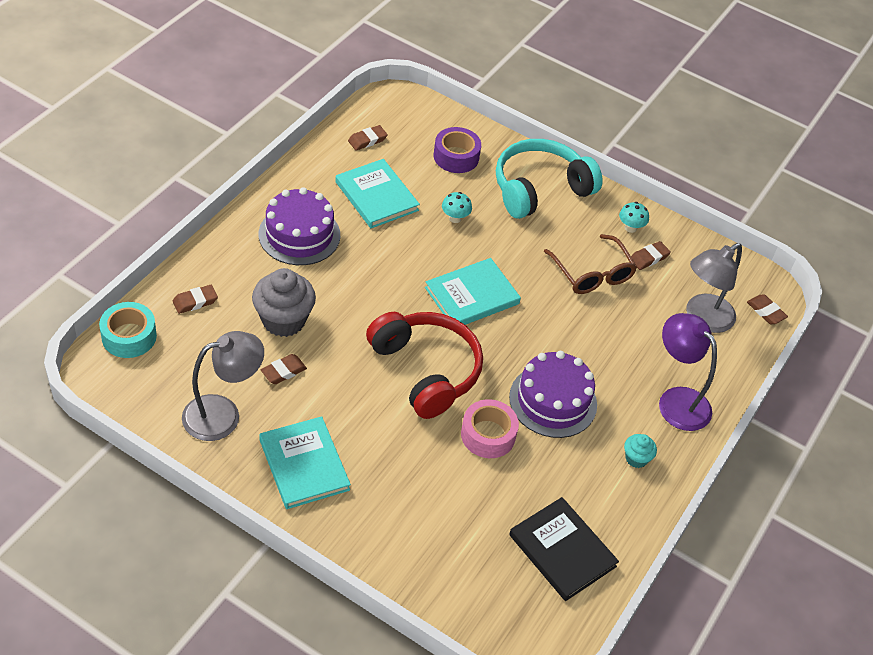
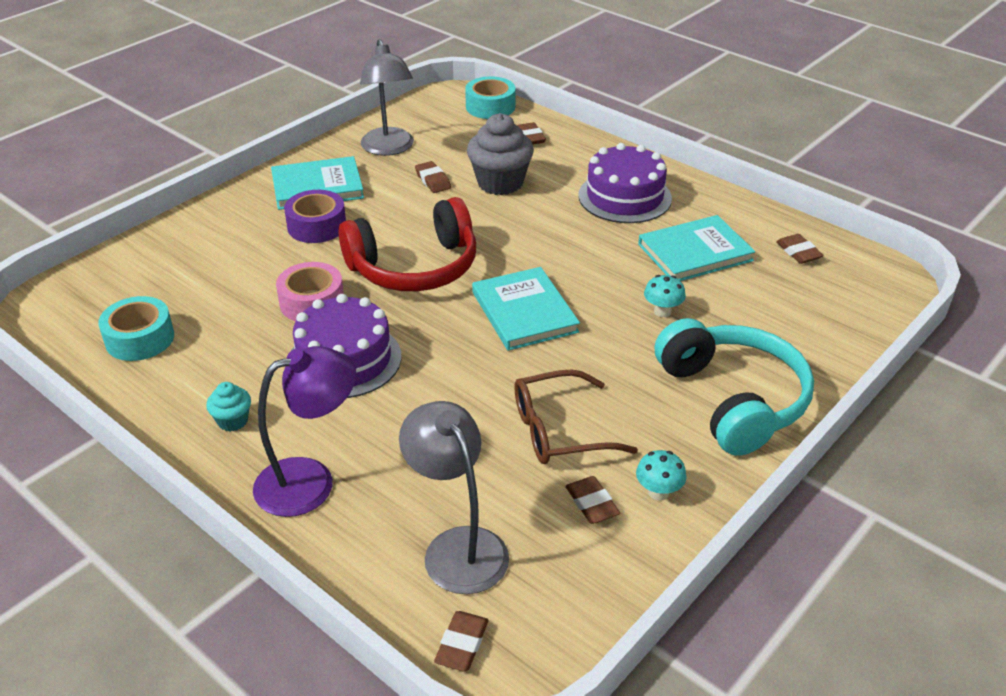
camera: 105 degrees right, 10 degrees down
purple tape [434,127,481,173] -> purple tape moved to [284,190,346,243]
black book [509,497,619,601] -> turquoise tape [98,296,174,361]
brown eraser [747,294,788,324] -> brown eraser turned 45 degrees counterclockwise [434,611,488,671]

